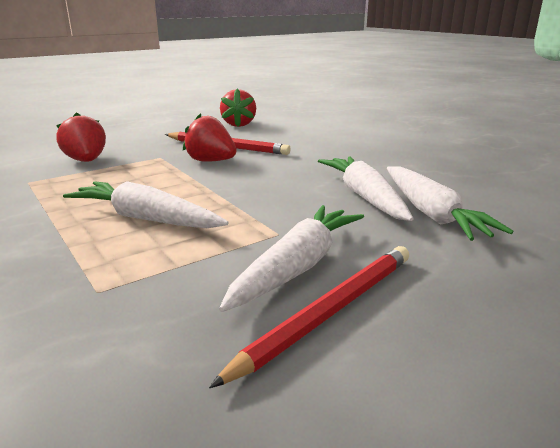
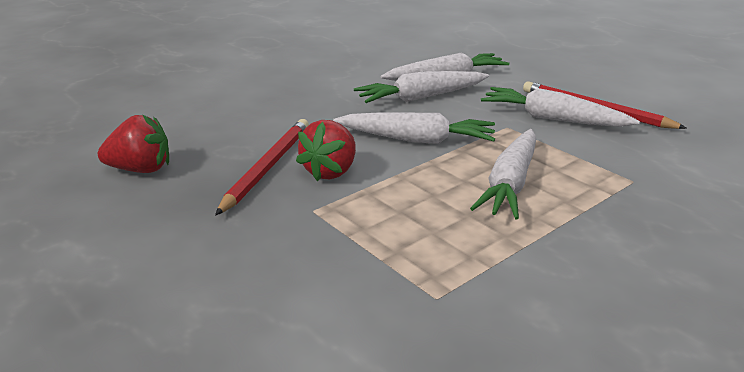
camera: 95 degrees left, 5 degrees up
red strawberry [56,112,106,162] -> none
none -> white carrot [333,112,495,144]

